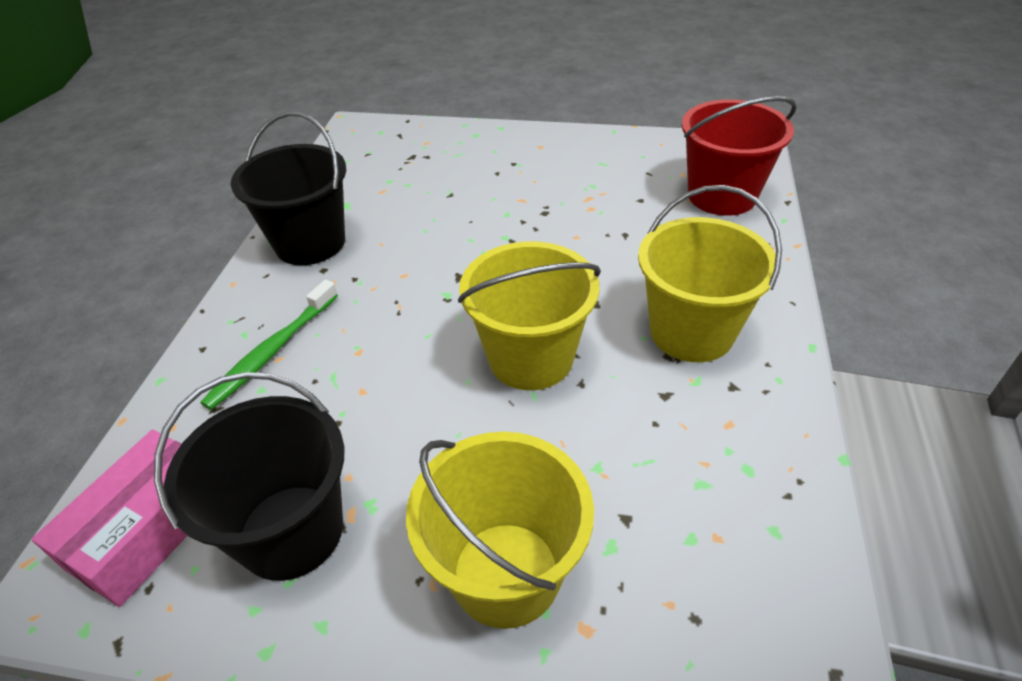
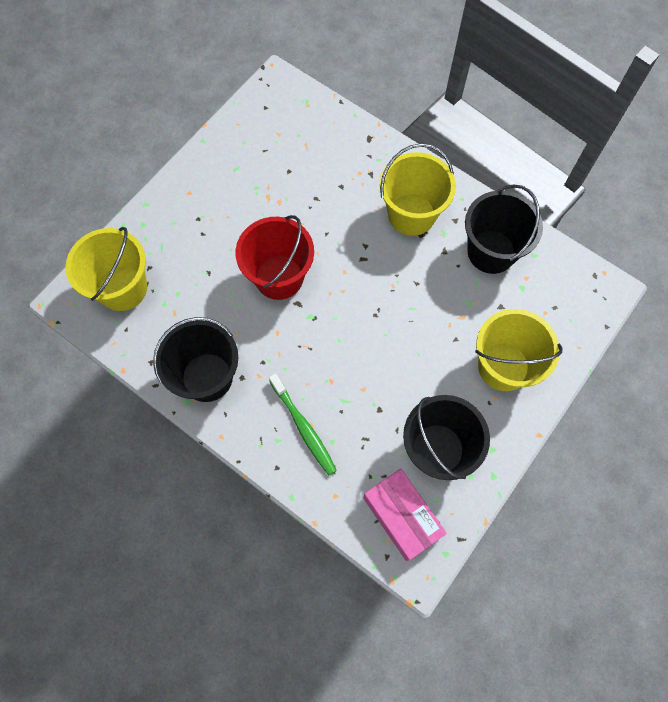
camera: 65 degrees left, 25 degrees up
yellow bucket [458,241,601,390] -> yellow bucket moved to [65,227,147,311]
red bucket [682,96,797,216] -> red bucket moved to [236,215,314,300]
none -> black bucket [465,184,543,274]

